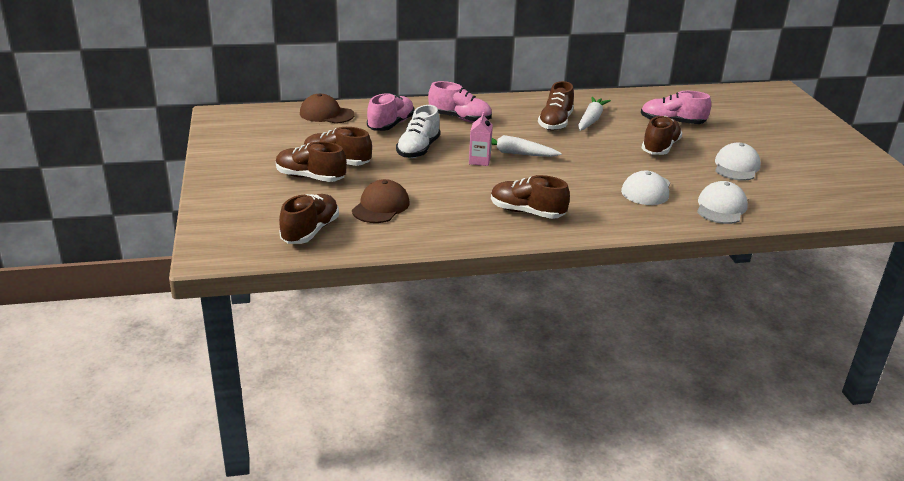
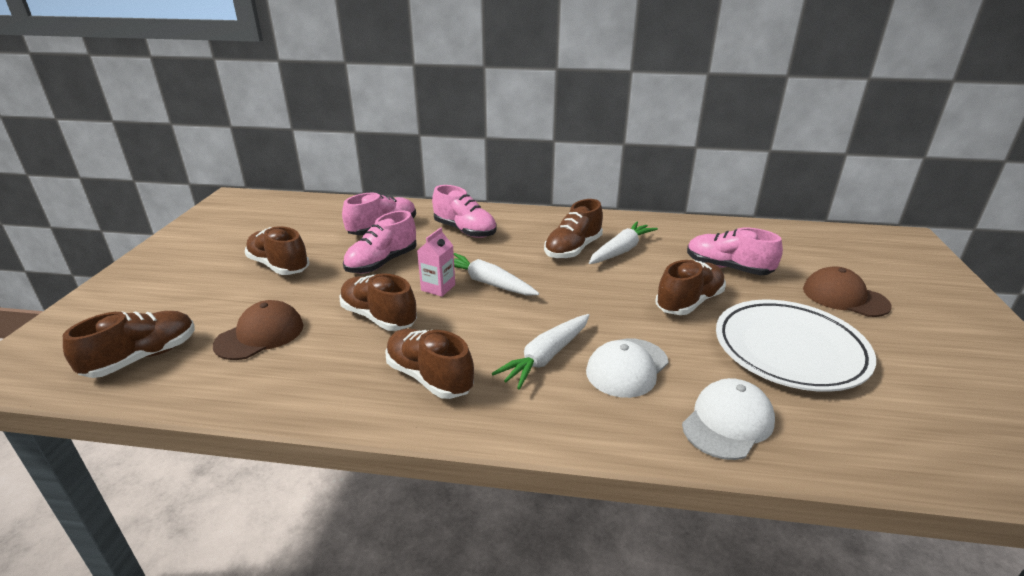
camera: 20 degrees right, 0 degrees up
brown shoe [276,141,347,182] -> brown shoe moved to [339,273,417,331]
brown cap [300,93,355,124] -> brown cap moved to [803,266,892,317]
white shoe [396,105,441,158] -> pink shoe [343,211,417,273]
white cap [715,143,761,181] -> white plate [716,300,876,392]
none -> white carrot [492,314,589,389]

